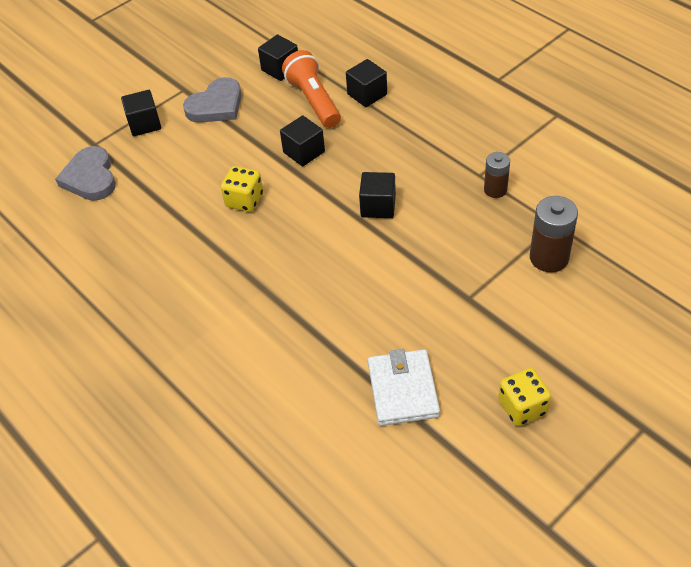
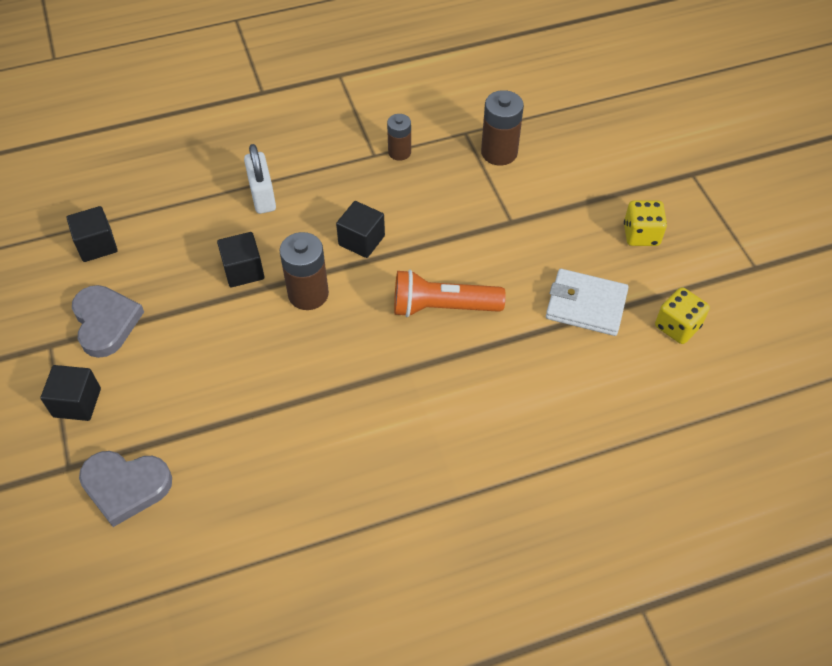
camera: 70 degrees left, 5 degrees up
yellow dice [221,166,263,212] -> yellow dice moved to [655,287,710,344]
orange flashlight [282,50,341,128] -> orange flashlight moved to [394,270,506,317]
black cube [346,59,387,107] -> none
none -> white padlock [244,144,276,214]
none -> brown battery [279,232,329,310]

